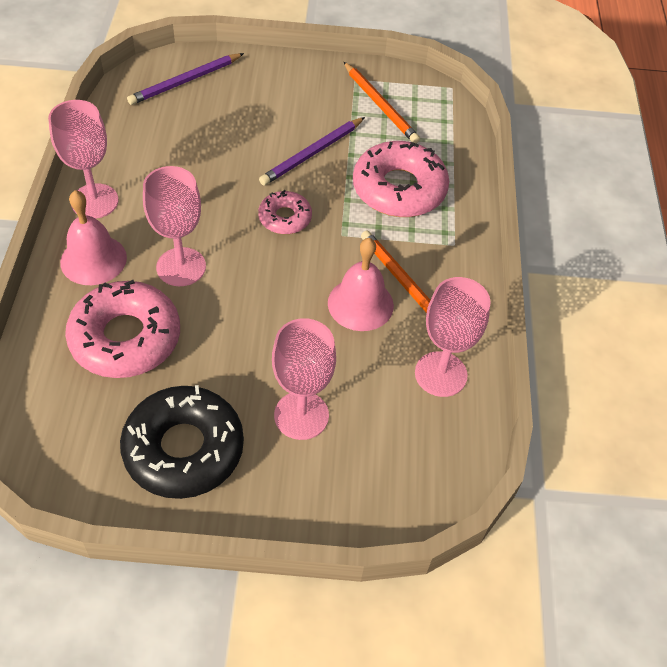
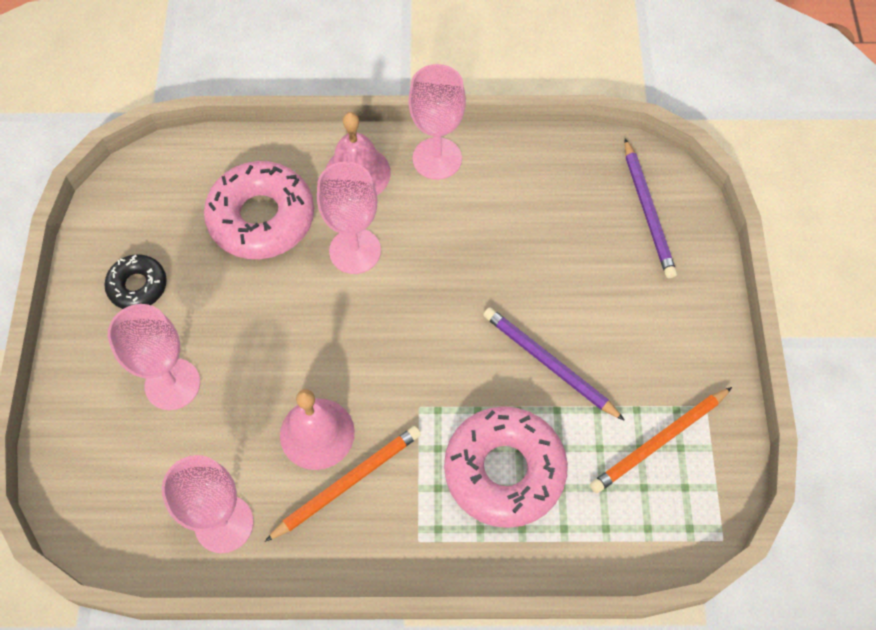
camera: 90 degrees right, 10 degrees up
black donut [120,385,244,499] -> black donut [104,254,167,309], size x0.54
purple pencil [127,53,244,105] -> purple pencil turned 150 degrees counterclockwise [624,139,677,278]
pink donut [258,190,312,234] -> none

